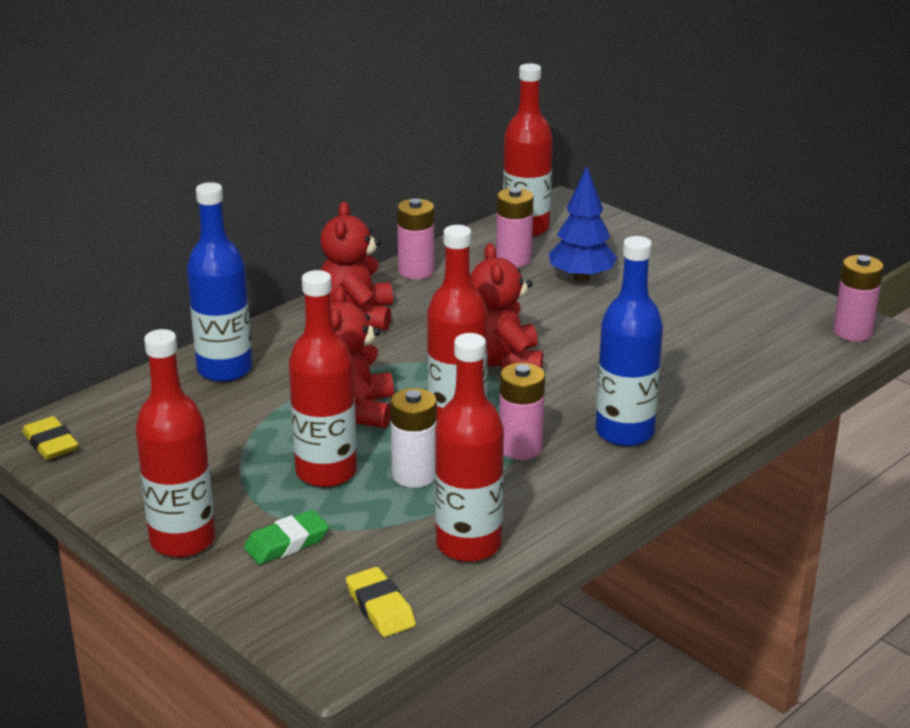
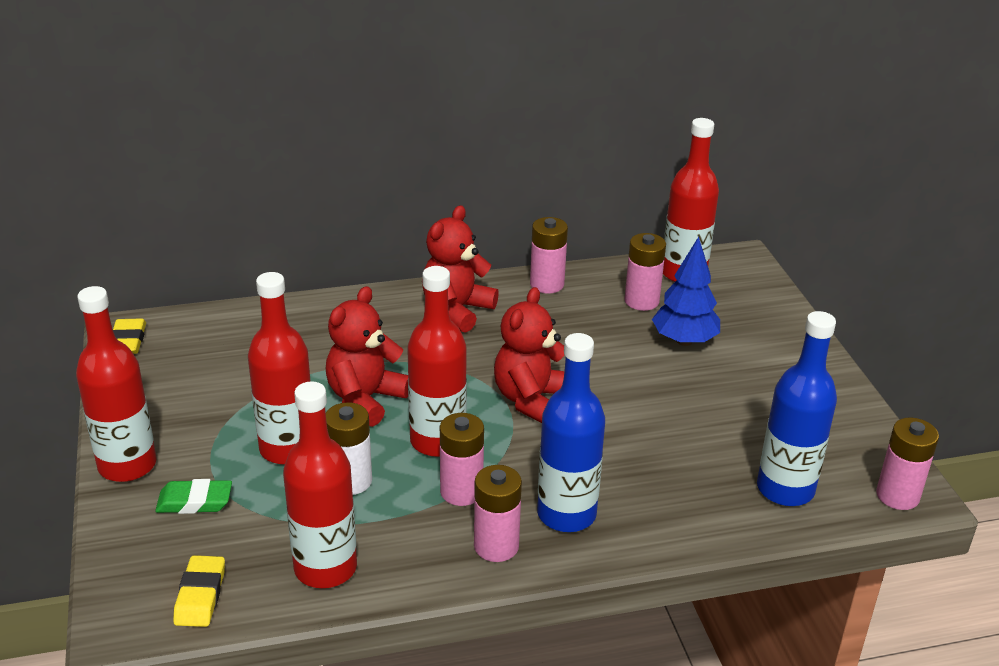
camera: 30 degrees right, 5 degrees up
blue bottle [187,182,252,382] -> blue bottle moved to [757,311,837,506]
none -> pink battery [474,465,522,562]

